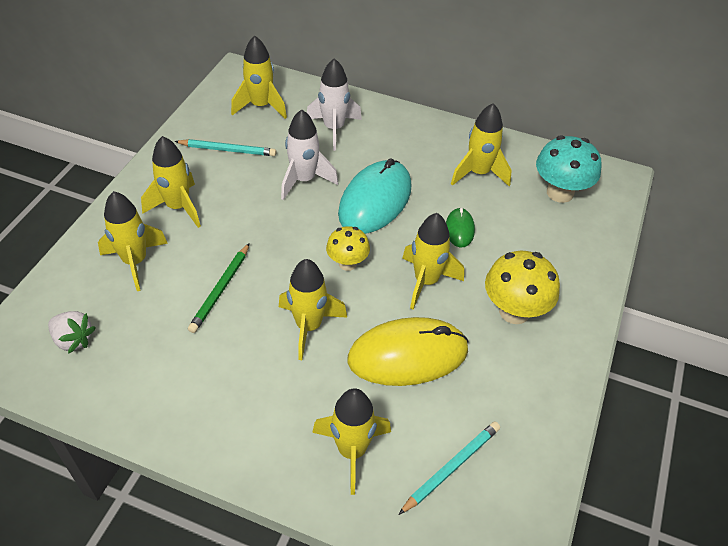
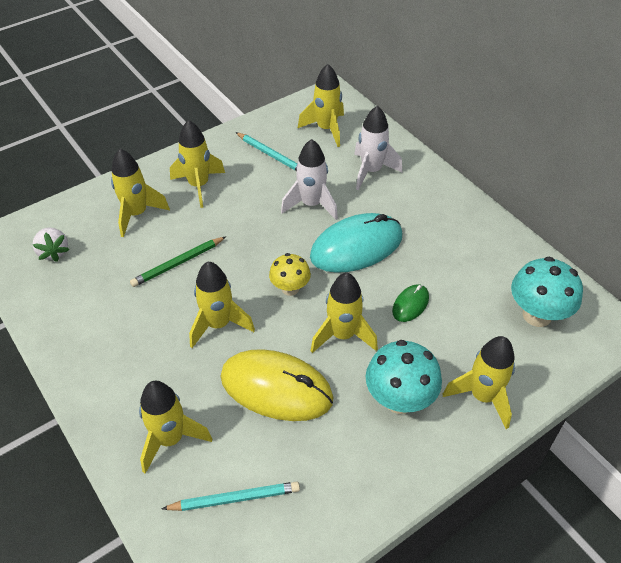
camera: 35 degrees right, 0 degrees up
yellow rocket [451,103,512,186] -> yellow rocket moved to [443,336,515,429]
yellow mushroom [485,251,560,324] -> turquoise mushroom [366,340,442,414]

